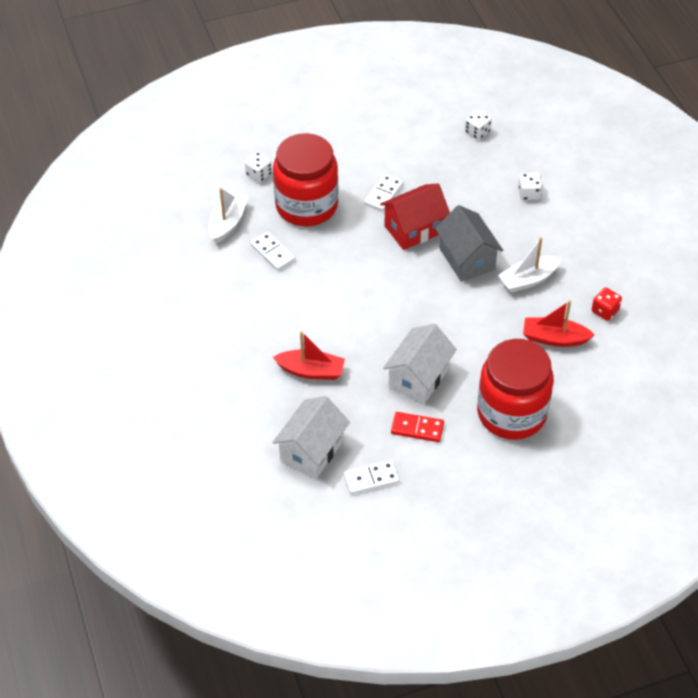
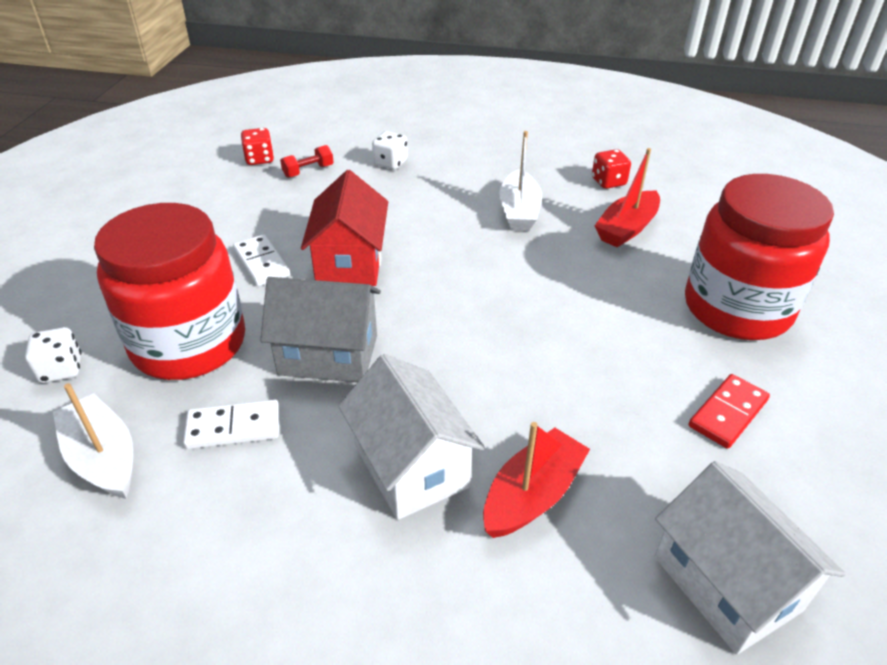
camera: 60 degrees left, 10 degrees down
white domino [344,460,399,494] -> none
white house [383,324,457,404] -> white house moved to [338,354,485,520]
grey house [435,205,503,282] -> grey house moved to [260,277,381,382]
white dice [465,110,492,140] -> red dice [241,128,274,165]
none -> red dumbbell [280,145,333,178]

